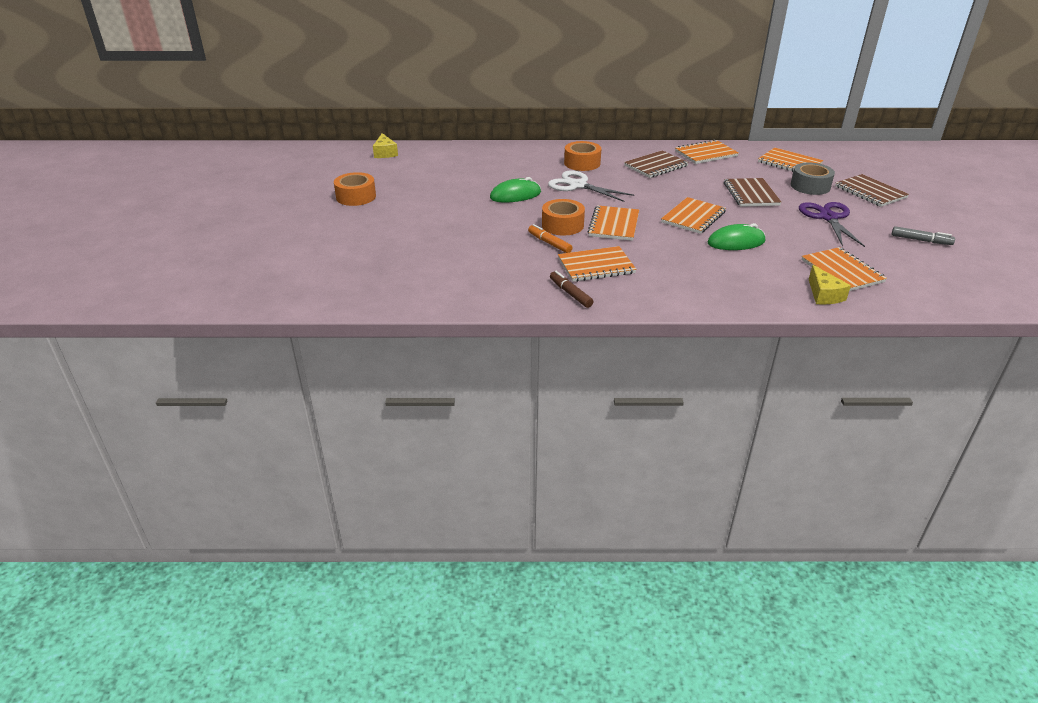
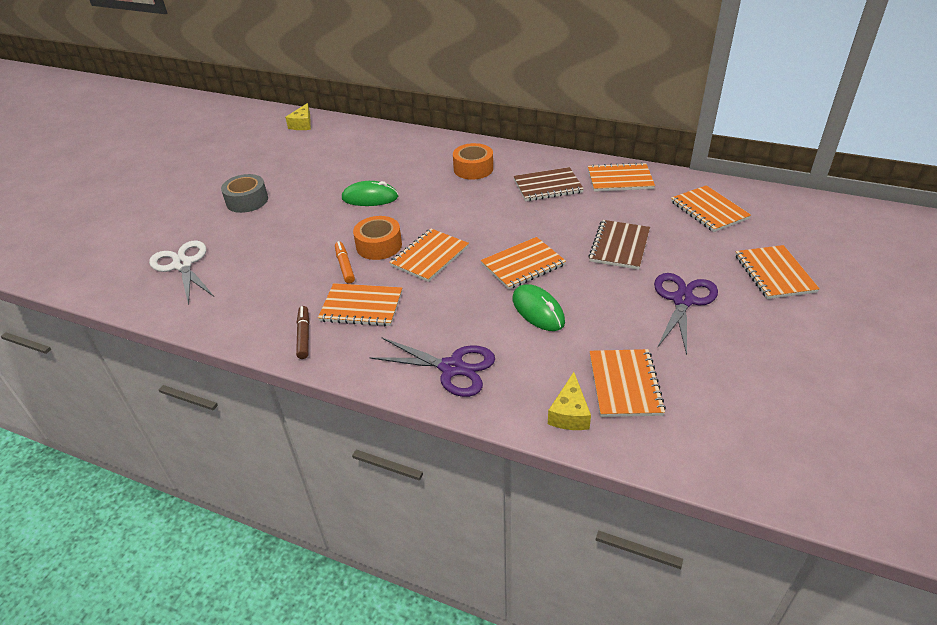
camera: 25 degrees right, 5 degrees up
orange tape [334,172,376,206] -> none
white scissors [548,170,634,202] -> white scissors moved to [149,240,214,305]
green mouse [707,223,765,250] -> green mouse turned 45 degrees clockwise [513,284,565,331]
grey tape [791,163,835,195] -> grey tape moved to [221,174,268,213]
brown notebook [835,174,909,207] -> orange notebook [735,245,820,299]
grey marker [892,226,955,245] -> none
none -> purple scissors [369,338,495,397]

